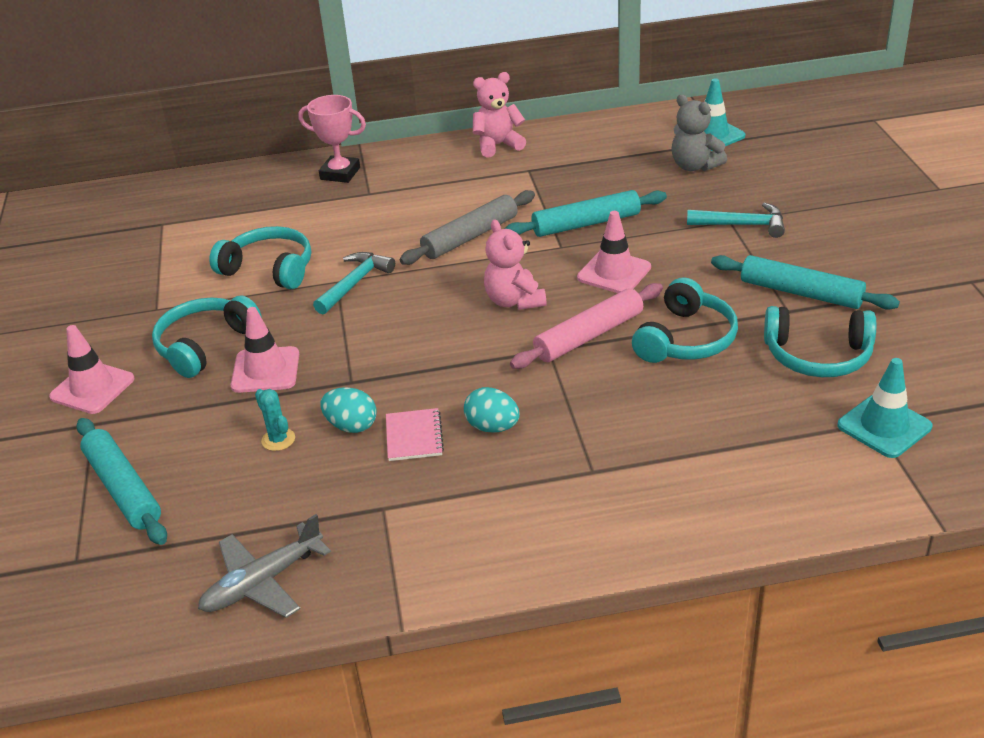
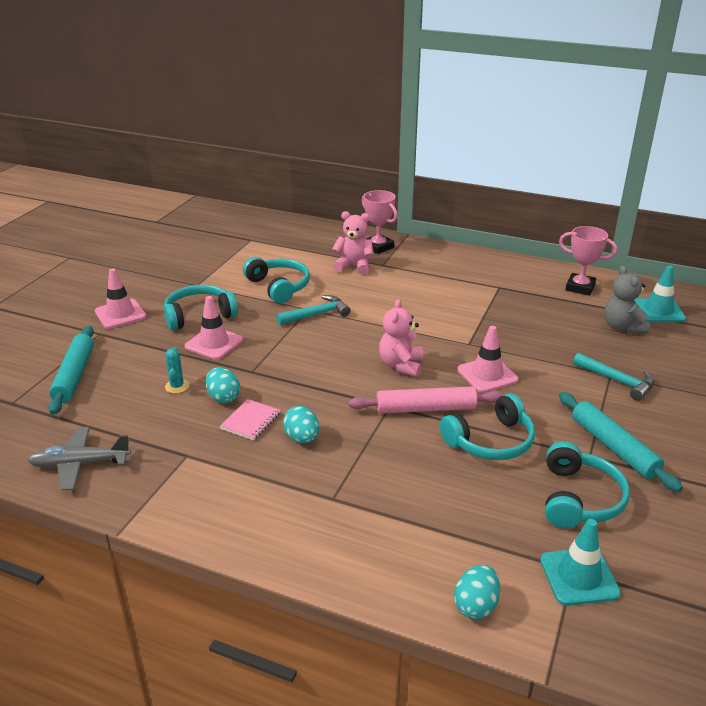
camera: 30 degrees right, 5 degrees down
grey rolling pin [400,190,535,265] -> none
pink teddy bear [473,72,526,158] -> pink teddy bear moved to [332,211,374,275]
turquoise rolling pin [504,190,667,237] -> none
turquoise headphones [764,306,876,377] -> turquoise headphones turned 120 degrees counterclockwise [545,441,630,528]
none -> turquoise egg [454,564,500,619]
none -> pink trophy [559,226,617,296]

